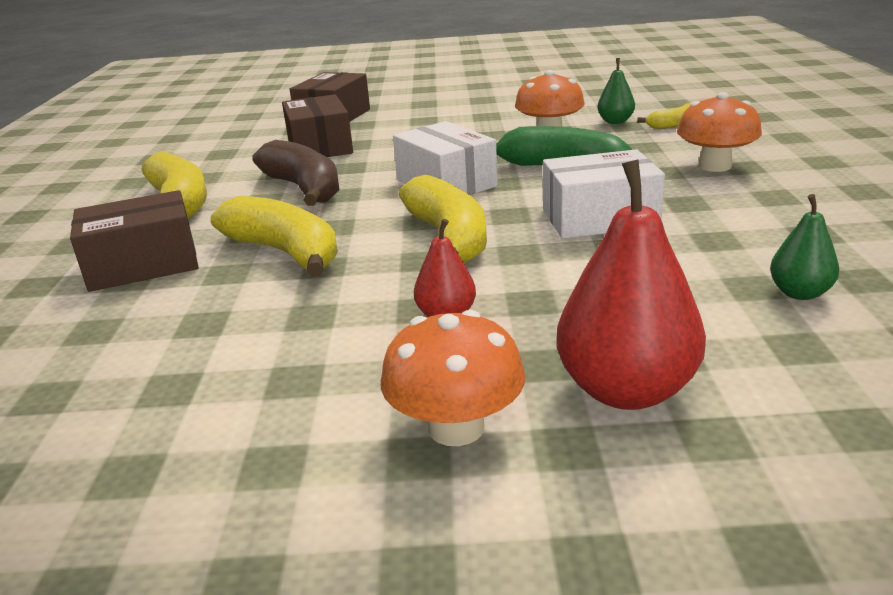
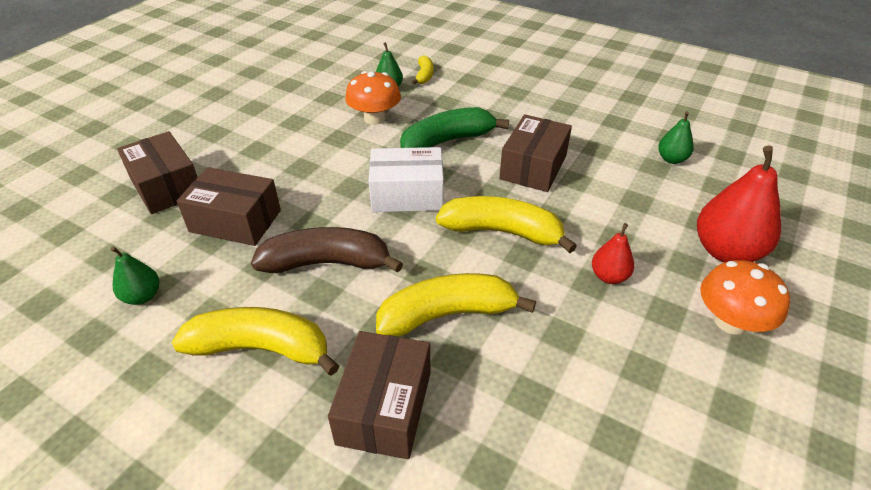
camera: 60 degrees left, 15 degrees up
white box [543,149,665,239] -> brown box [499,114,572,192]
orange mushroom [677,92,762,172] -> none
none -> green pear [111,247,159,305]

